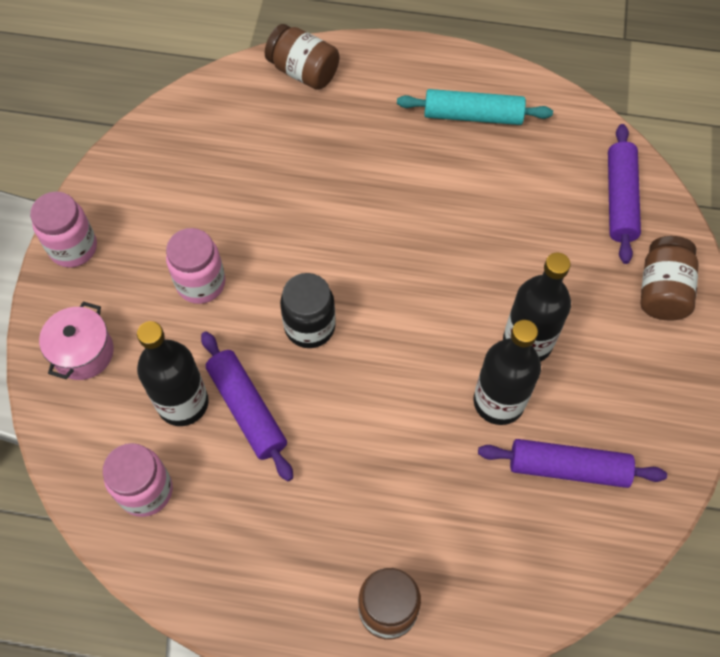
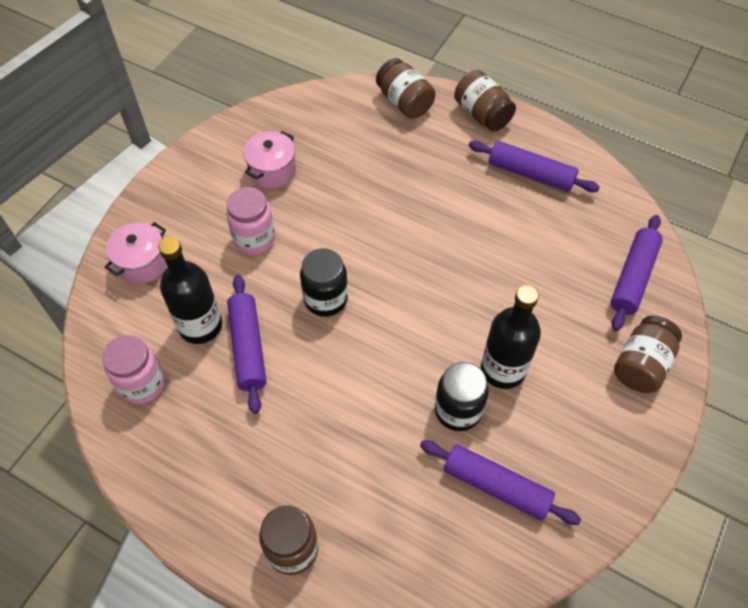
camera: 20 degrees right, 5 degrees down
pink jar [30,192,97,267] -> none
turquoise rolling pin [397,89,553,125] -> purple rolling pin [469,141,600,192]
black bottle [474,320,541,425] -> black jar [435,362,489,431]
none -> pink pot [243,131,296,189]
none -> brown jar [454,70,516,131]

